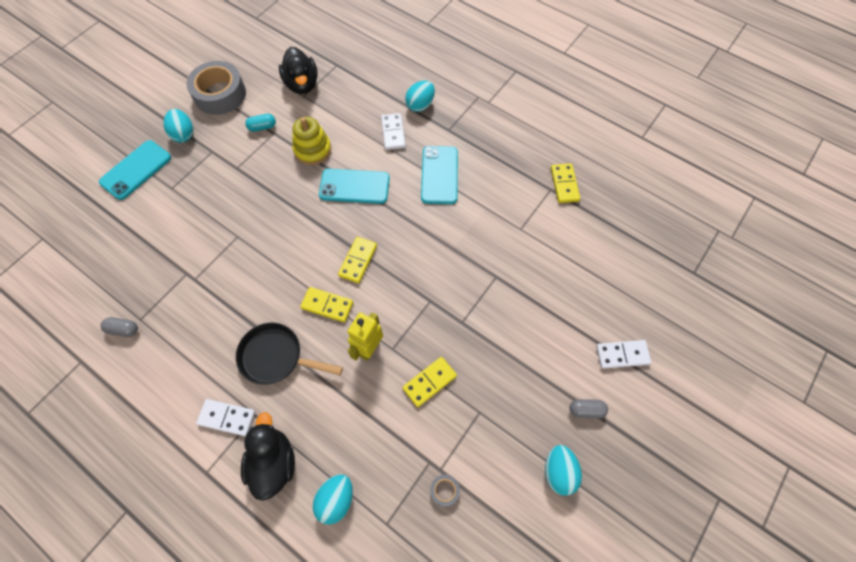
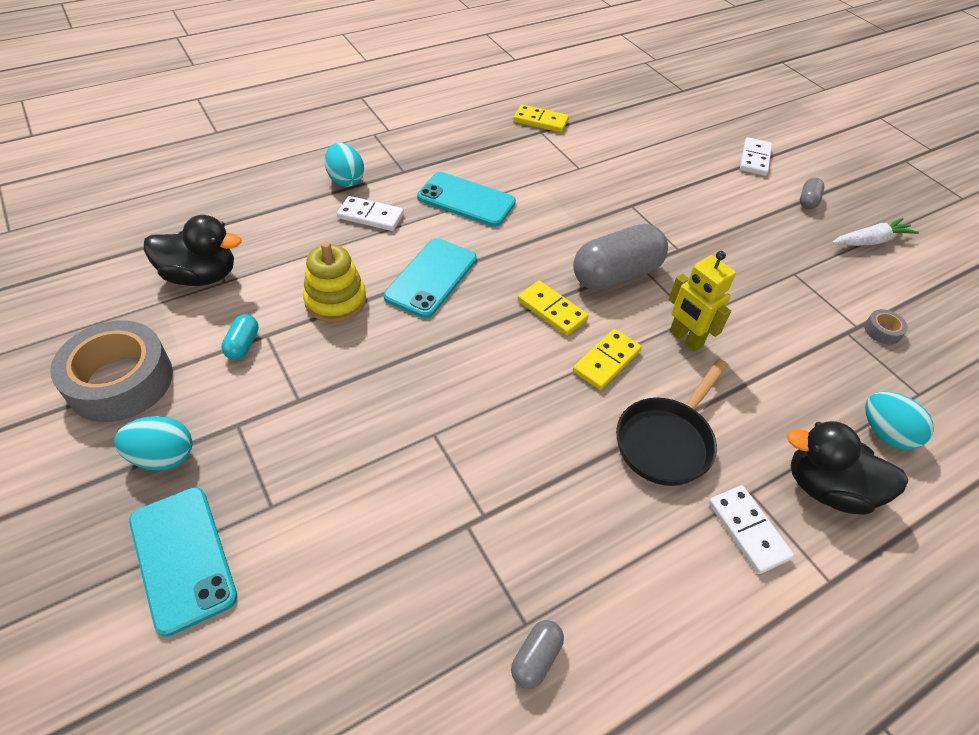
camera: 70 degrees left, 15 degrees down
white domino [196,399,255,436] -> white domino turned 60 degrees counterclockwise [708,485,794,574]
yellow domino [403,357,457,407] -> none
turquoise egg [545,445,582,496] -> white carrot [832,218,919,246]
none -> grey capsule [573,224,668,291]

